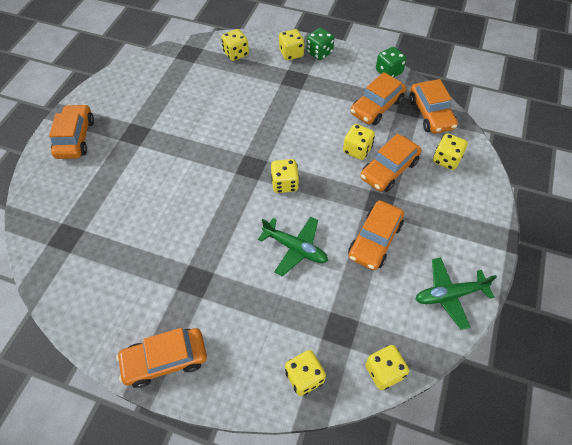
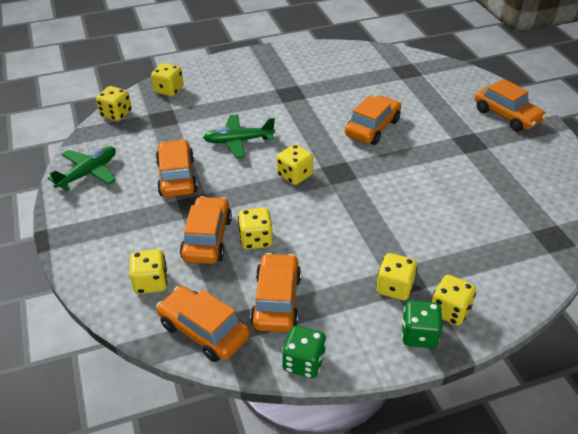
camera: 140 degrees right, 15 degrees down
orange car [116,328,207,388] -> orange car moved to [345,95,401,145]
yellow dice [221,29,249,61] -> yellow dice moved to [376,253,417,301]

